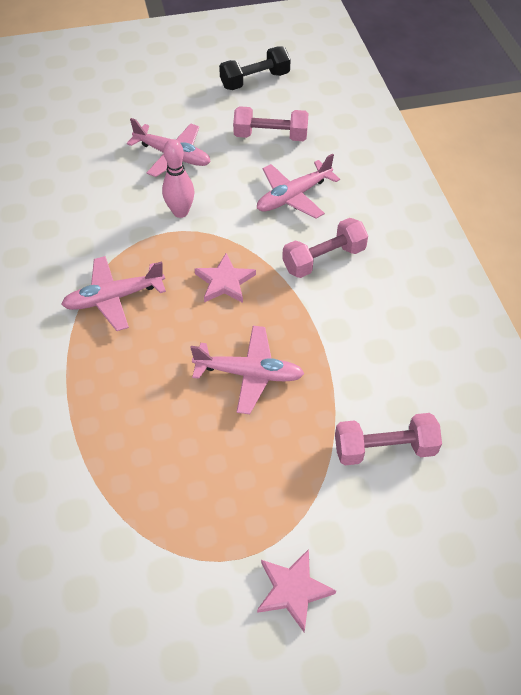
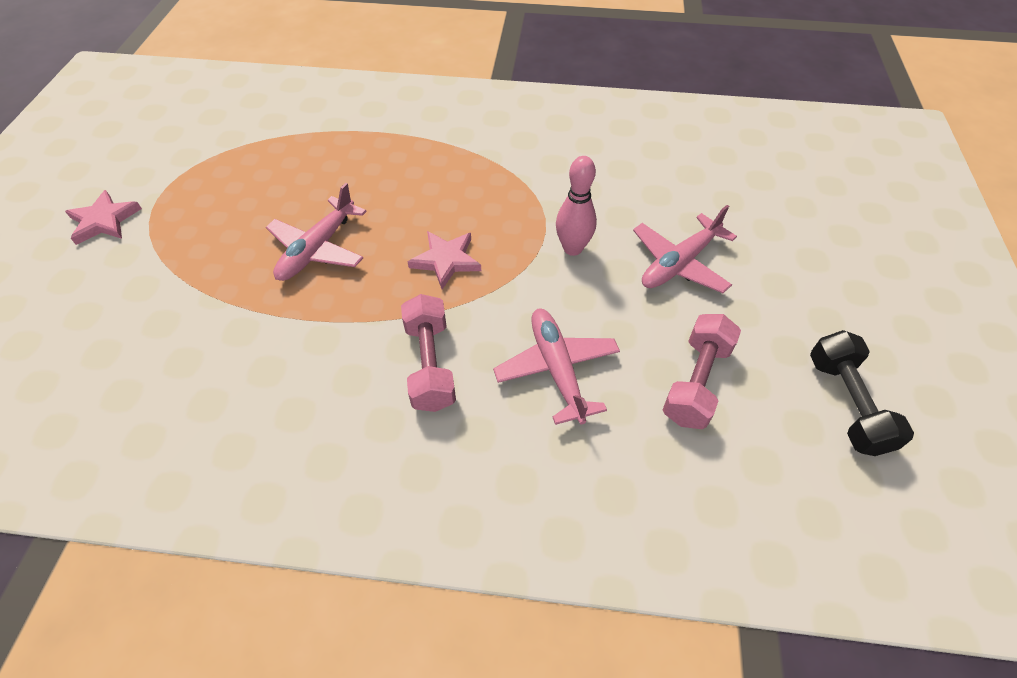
camera: 110 degrees right, 0 degrees up
pink plane [61,256,166,331] -> none
pink dumbbell [335,413,442,465] -> none

